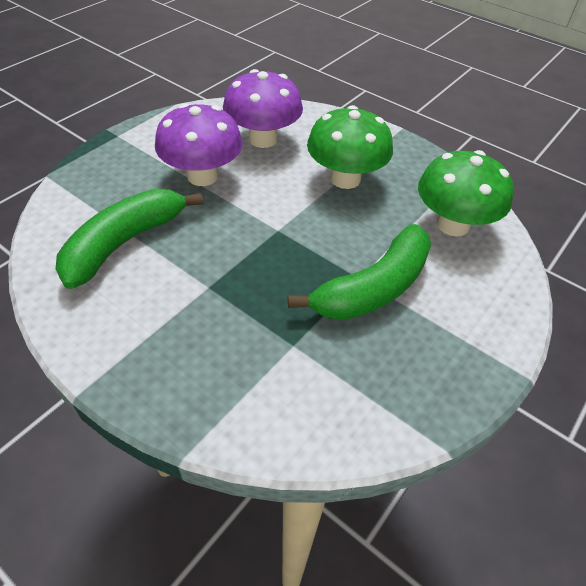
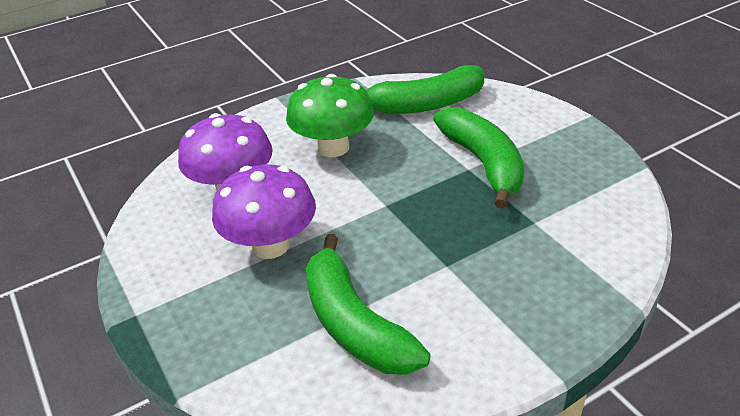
camera: 65 degrees left, 10 degrees down
green mushroom [418,150,514,237] -> green banana [366,65,485,114]

